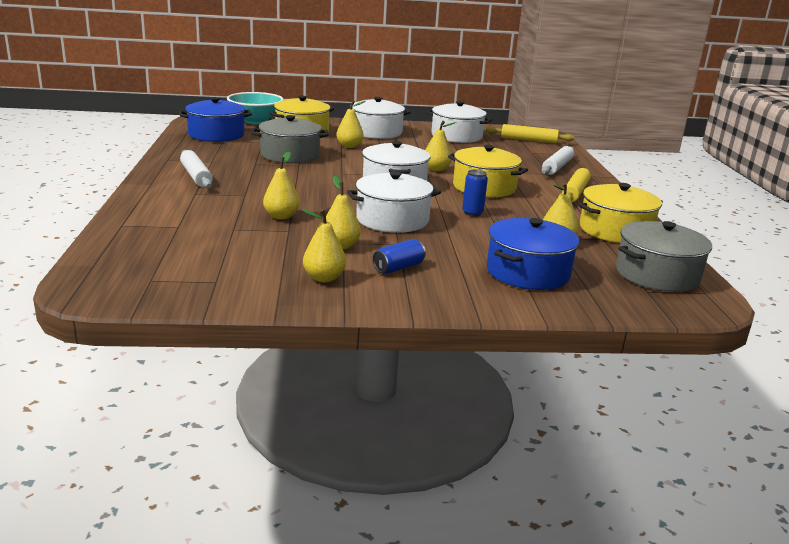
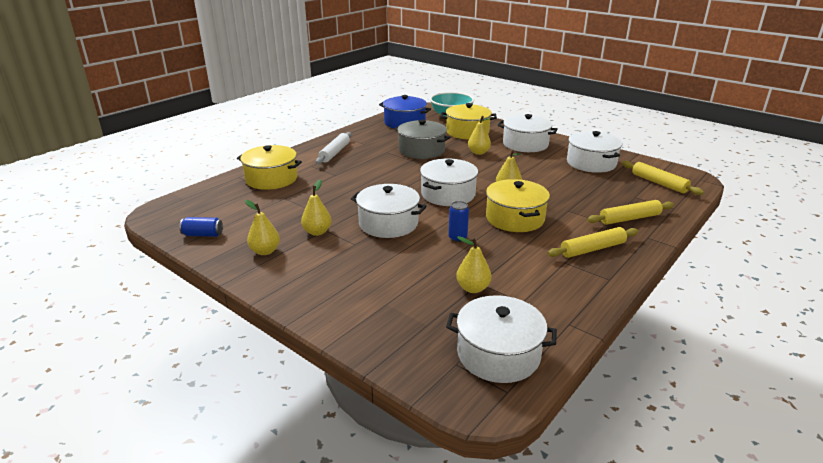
camera: 45 degrees right, 5 degrees up
yellow pear [263,152,300,220] -> none
blue can [373,239,426,274] -> blue can moved to [179,217,223,237]
blue pot [487,218,579,290] -> none
white rolling pin [541,146,574,175] -> yellow rolling pin [587,200,674,225]
yellow pot [578,183,663,243] -> yellow pot moved to [237,145,302,190]
grey pot [616,221,712,292] -> white pot [446,295,557,383]

